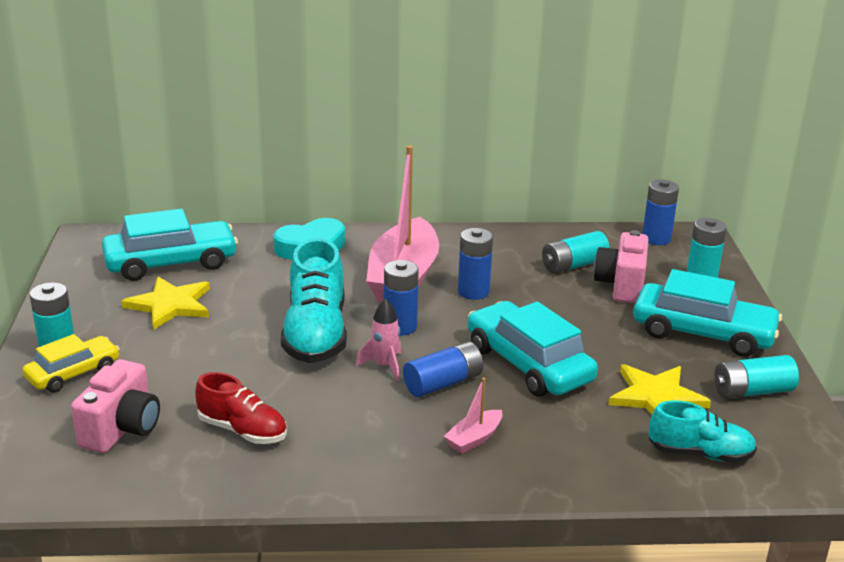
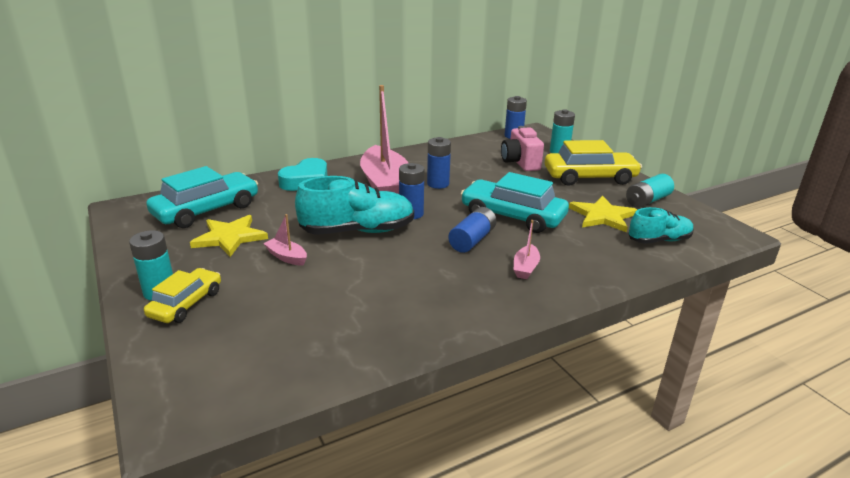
camera: 25 degrees left, 0 degrees up
pink camera [71,359,160,453] -> none
red shoe [195,372,287,444] -> none
turquoise shoe [281,238,347,363] -> turquoise shoe turned 75 degrees counterclockwise [295,176,414,235]
pink rocket [356,298,401,381] -> none
turquoise battery [542,231,610,273] -> none
turquoise car [633,269,782,357] -> yellow car [545,140,642,186]
none -> pink boat [263,214,307,266]

